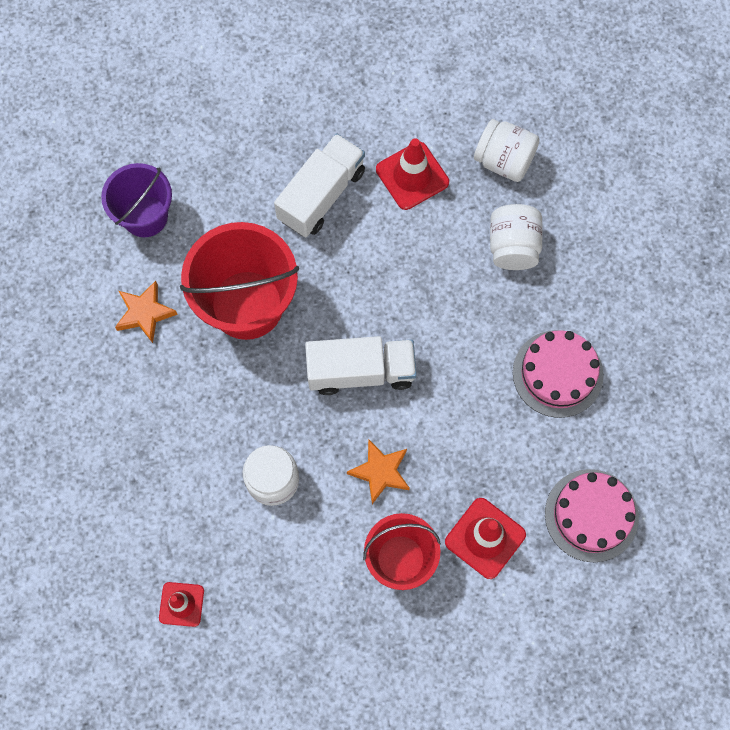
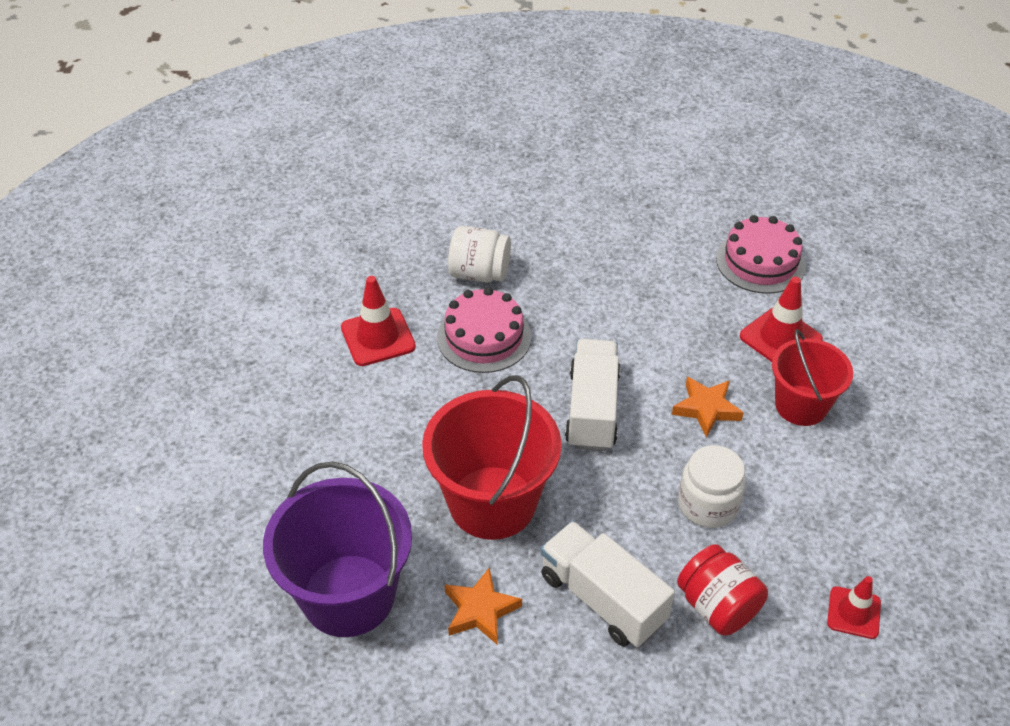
camera: 80 degrees left, 25 degrees down
purple bucket [101,163,172,237] -> purple bucket [263,461,412,637], size x1.58
white truck [274,133,365,237] -> white truck moved to [541,521,675,647]
white jar [474,119,540,182] -> none
pink cake [513,330,604,418] -> pink cake moved to [437,287,532,373]
none -> red jar [677,544,768,635]

